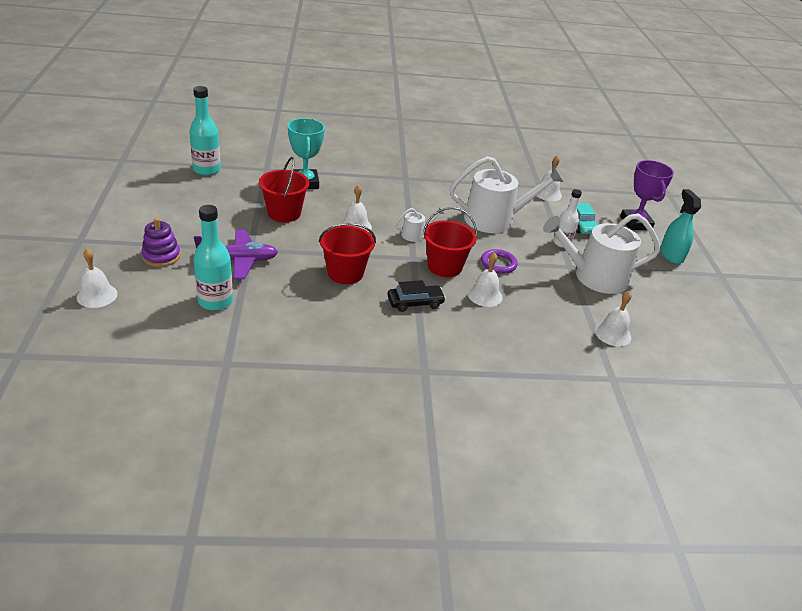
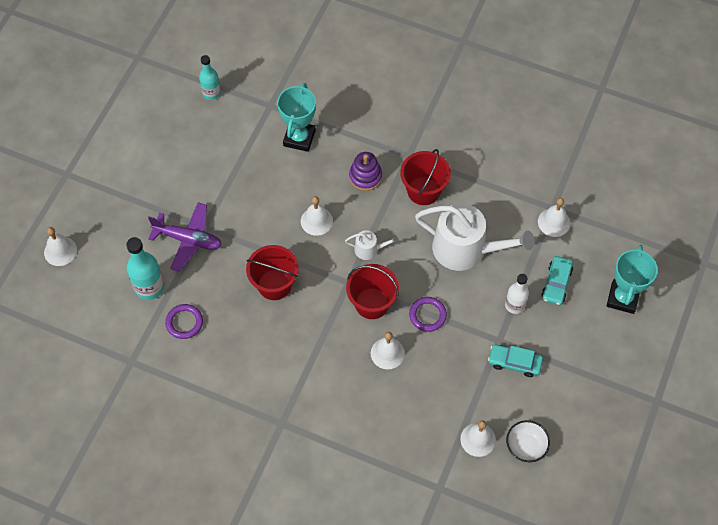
camera: 30 degrees right, 25 degrees up
purple stacking toy [141,218,180,267] -> purple stacking toy moved to [349,152,382,191]
turquoise bottle [189,86,221,175] -> turquoise bottle [199,55,221,100], size x0.66
red bucket [259,157,309,222] -> red bucket moved to [400,149,451,205]
black car [387,280,446,312] -> none
white watering can [543,213,661,294] -> turquoise car [488,344,543,377]
purple trophy [620,160,674,230] -> turquoise trophy [607,245,658,314]
turquoise spray bottle [660,189,701,264] -> none
none -> purple ring [165,304,203,339]
none -> white bowl [506,420,550,462]

